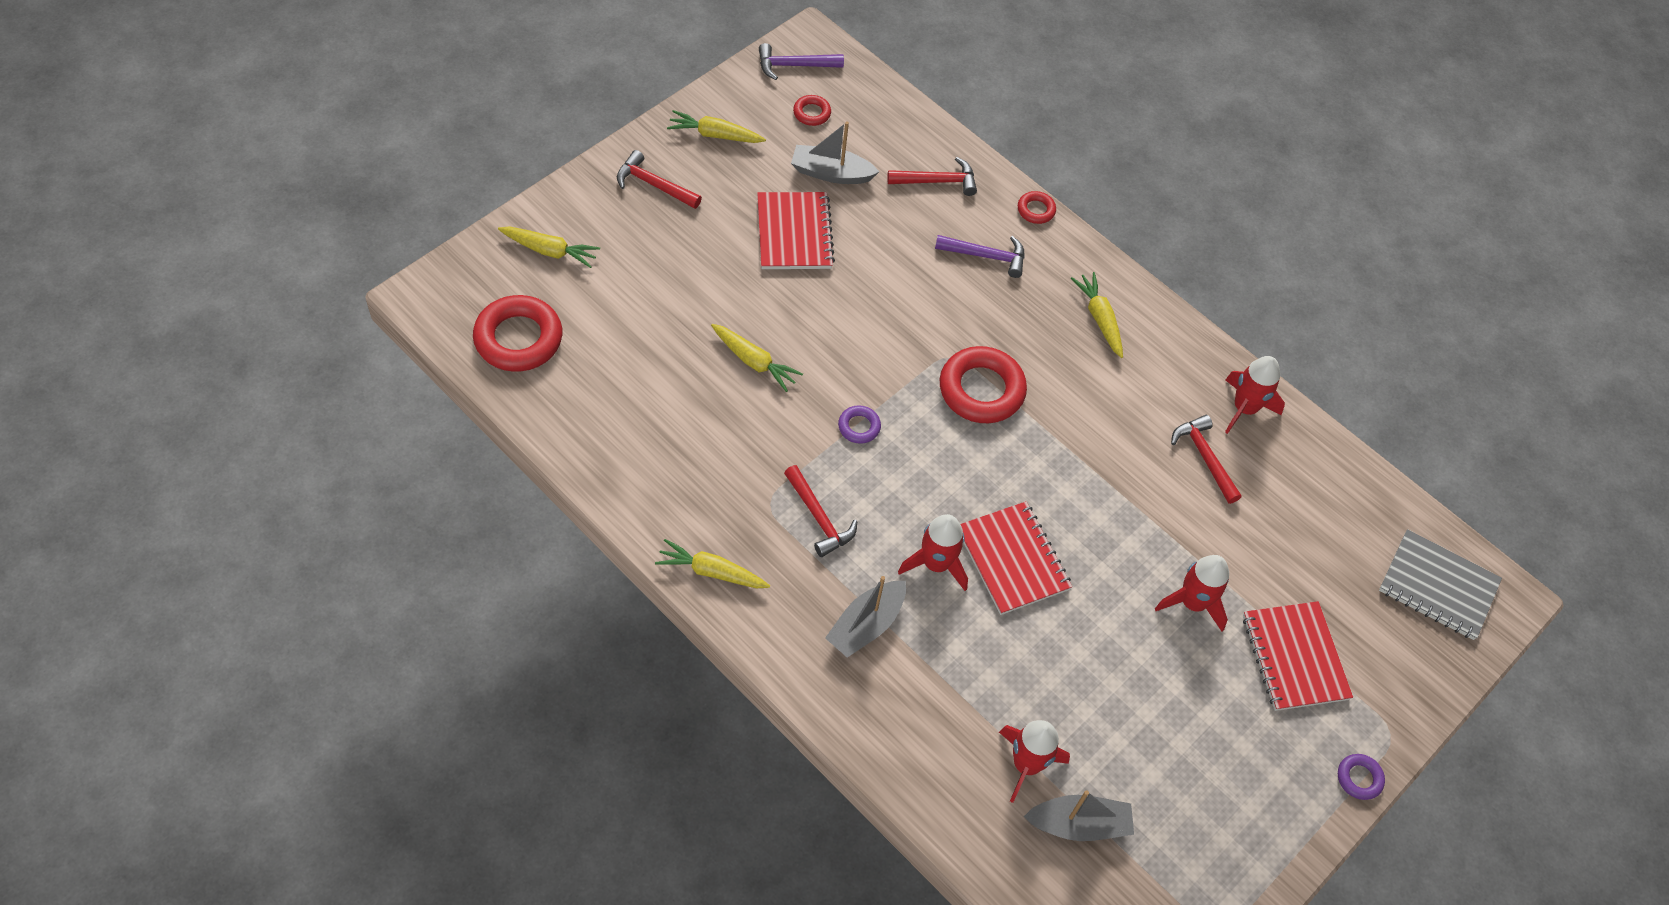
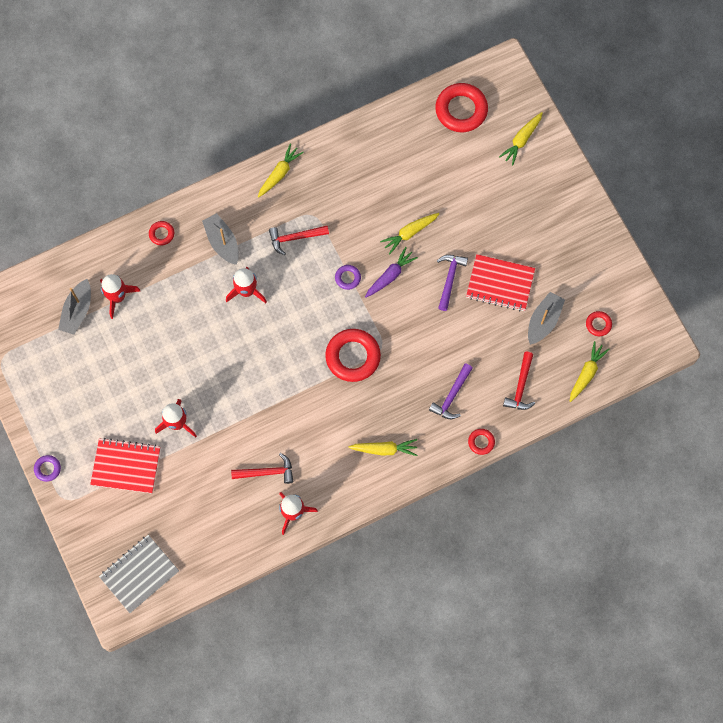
camera: 115 degrees right, 15 degrees up
red hammer [617,150,702,209] -> none
yellow carrot [667,110,766,143] -> yellow carrot moved to [570,341,610,402]
purple hammer [759,43,844,80] -> purple hammer moved to [437,255,468,311]
red notebook [960,501,1072,615] -> none
none -> red ring [149,221,174,245]
none -> purple carrot [365,247,418,297]

